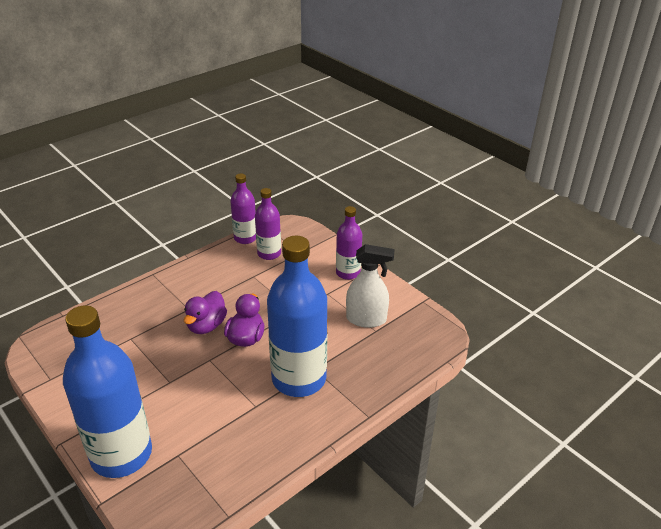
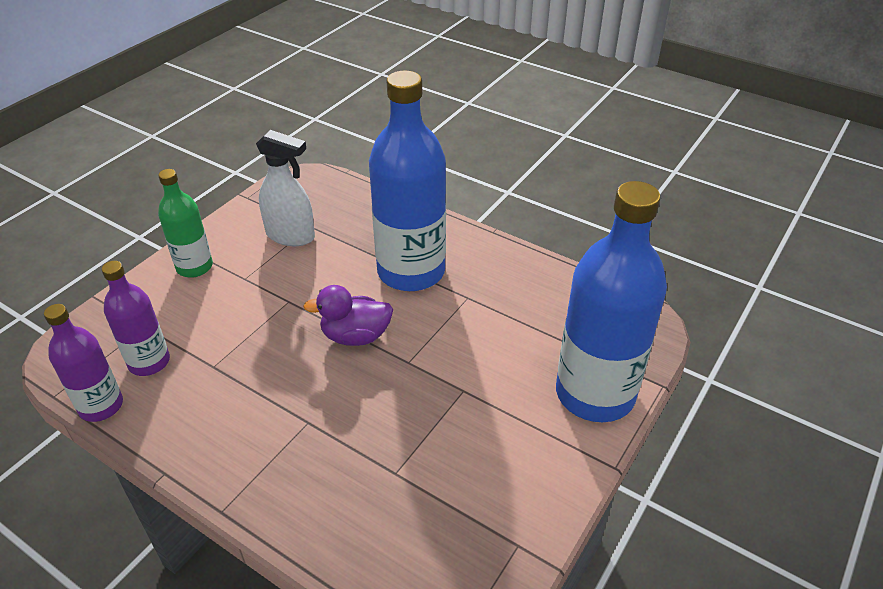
camera: 105 degrees left, 5 degrees up
purple duck [184,291,227,334] -> none
purple bottle [336,206,362,280] -> green bottle [158,169,213,278]
white spray bottle [346,244,395,328] -> white spray bottle turned 120 degrees clockwise [256,130,315,246]

